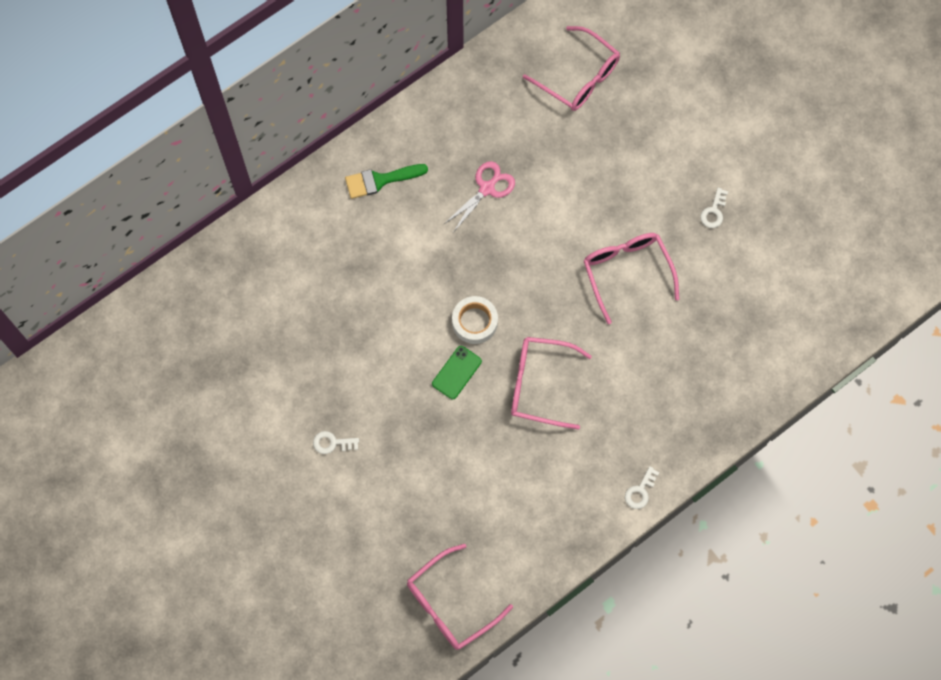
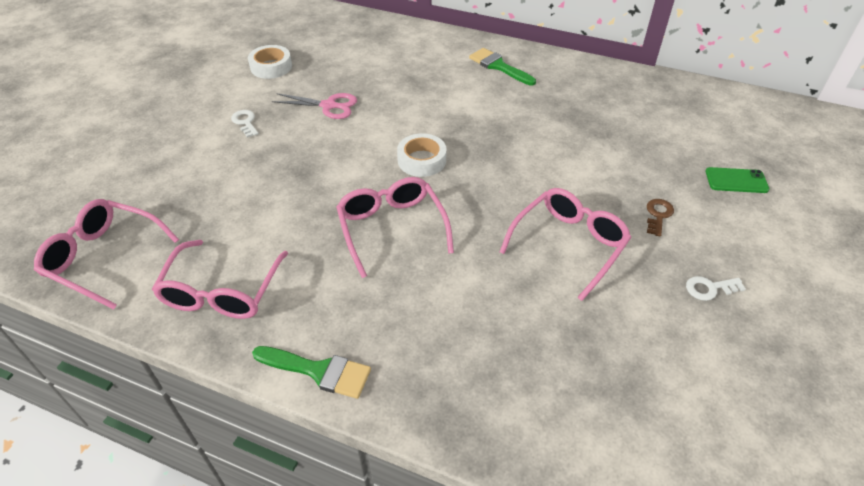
camera: 60 degrees right, 25 degrees down
green phone [432,346,482,399] -> green phone moved to [705,167,770,193]
pink scissors [443,161,515,233] -> pink scissors moved to [272,93,357,119]
pink glasses [523,26,620,111] -> pink glasses moved to [152,240,288,319]
white key [625,466,660,509] -> green brush [252,346,371,399]
none -> white tape [248,45,292,79]
none -> brown key [647,199,674,237]

